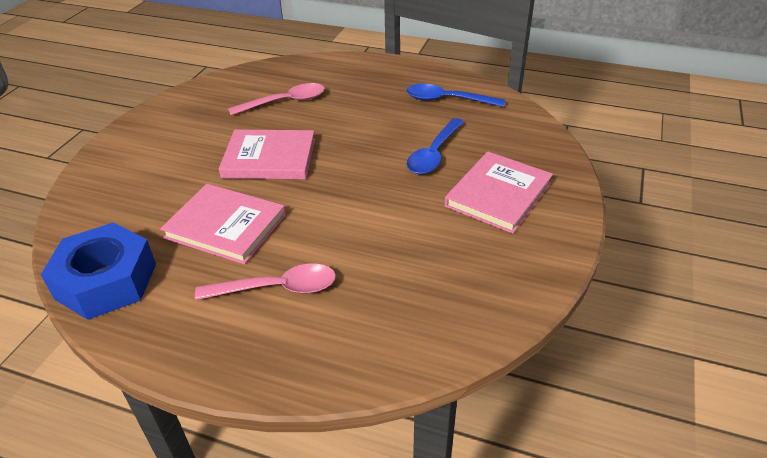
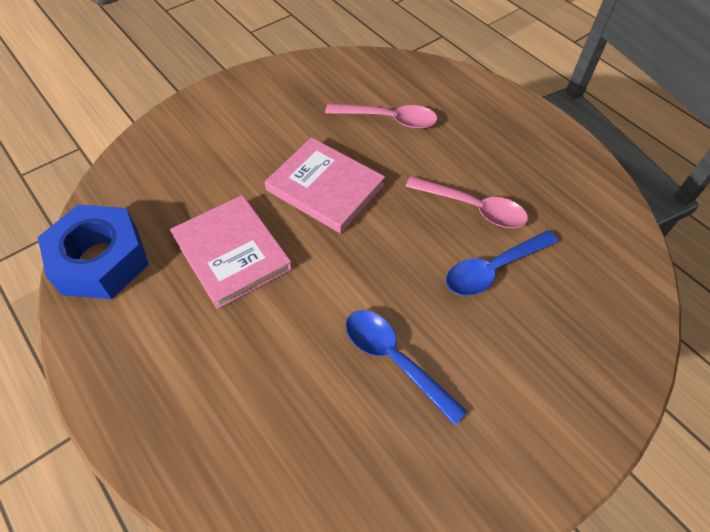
camera: 30 degrees right, 15 degrees up
pink spoon [195,263,336,300] -> pink spoon moved to [405,176,528,228]
blue spoon [406,84,505,107] -> blue spoon moved to [346,310,468,425]
pink book [445,151,553,234] -> none

